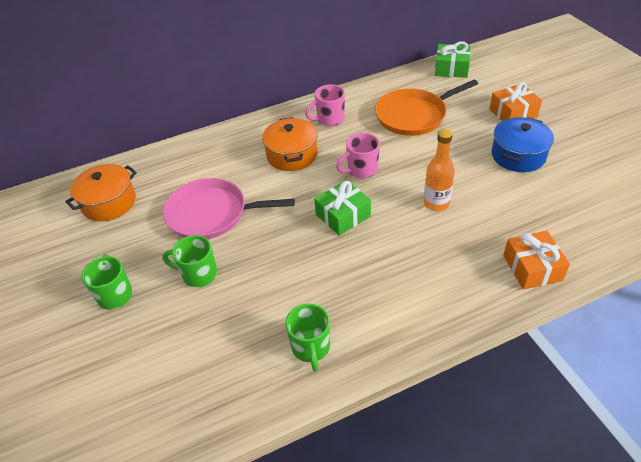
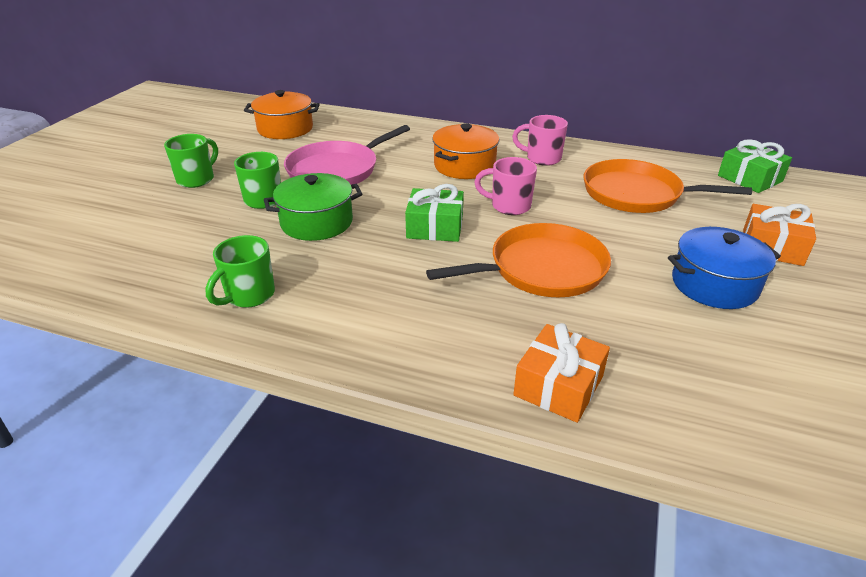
camera: 40 degrees right, 10 degrees down
pink pan [163,178,295,239] -> pink pan turned 90 degrees counterclockwise [284,125,410,185]
orange bottle [423,129,455,211] -> orange pan [426,223,611,298]
none -> green pot [264,173,362,241]

